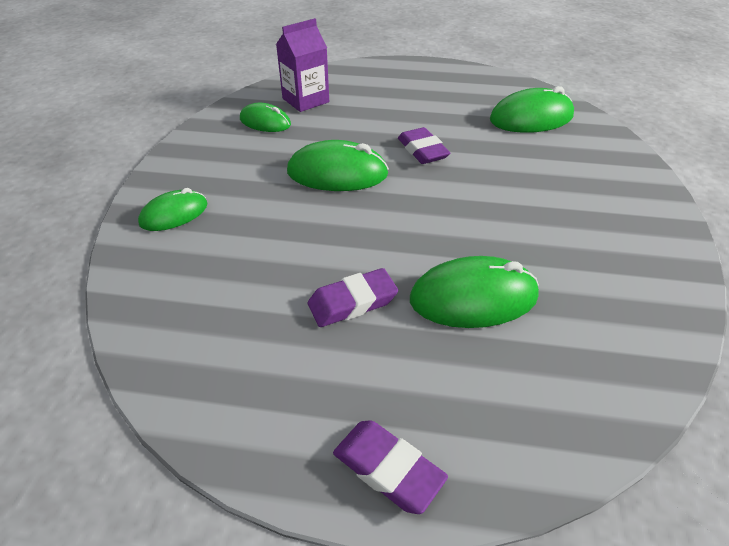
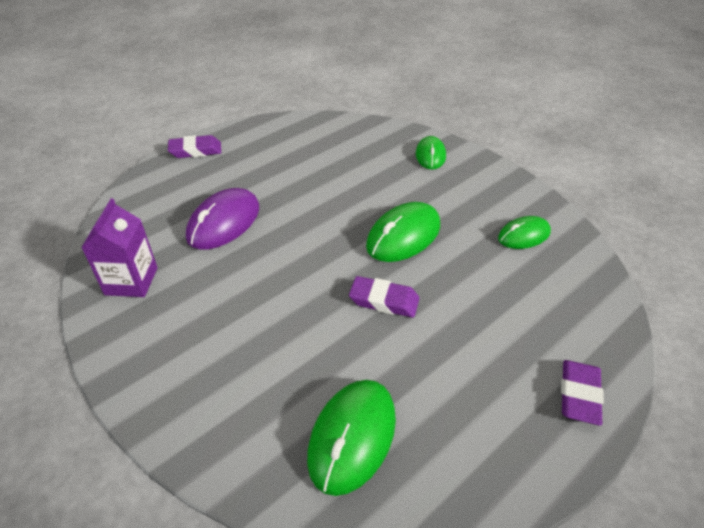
camera: 130 degrees right, 0 degrees up
purple carton [276,18,329,112] -> purple carton moved to [81,198,158,297]
purple eraser [308,268,398,327] -> purple eraser moved to [561,360,604,425]
green mouse [410,256,539,328] -> purple mouse [186,188,259,250]

